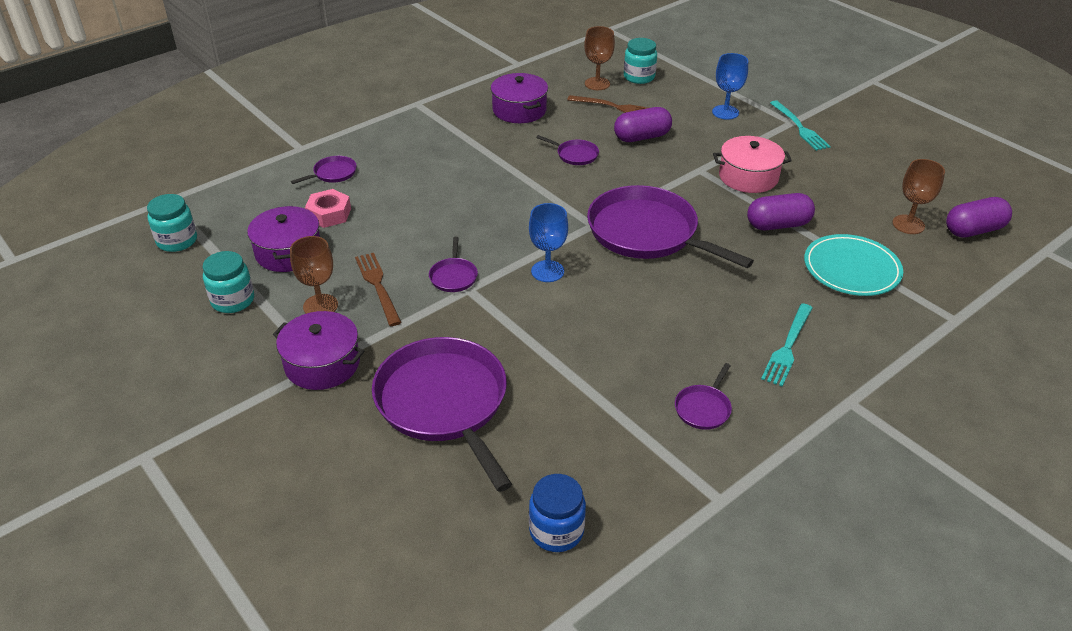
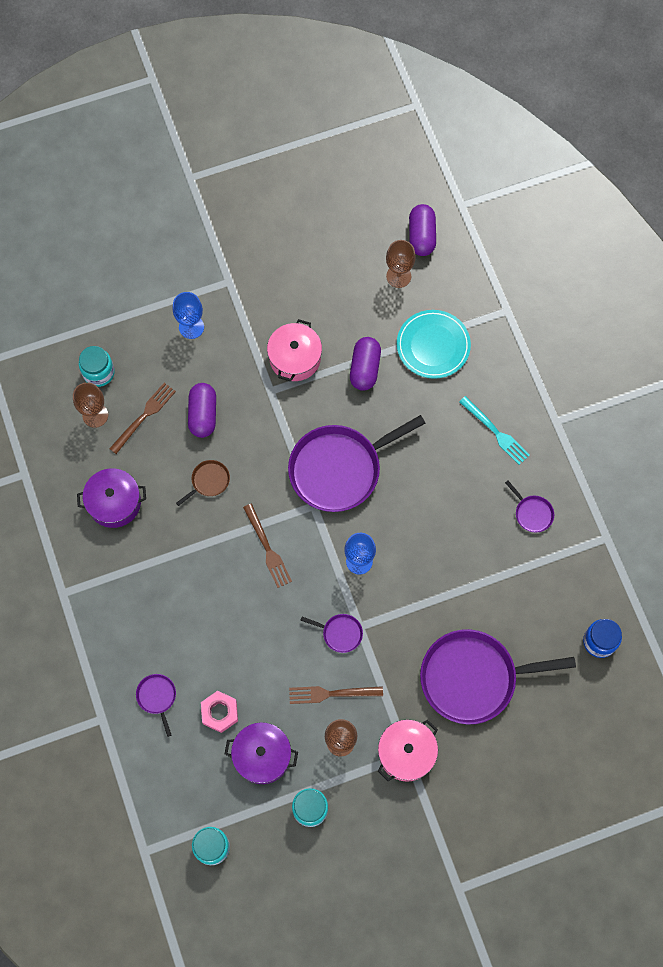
camera: 70 degrees left, 30 degrees up
purple pot [273,311,365,390] -> pink pot [378,719,438,782]
purple pan [536,135,599,165] -> brown pan [176,460,230,506]
turquoise fork [770,100,831,151] -> none
none -> brown fork [243,504,292,588]

